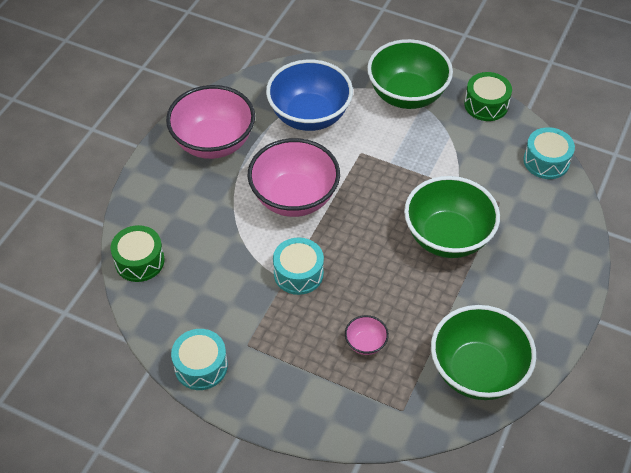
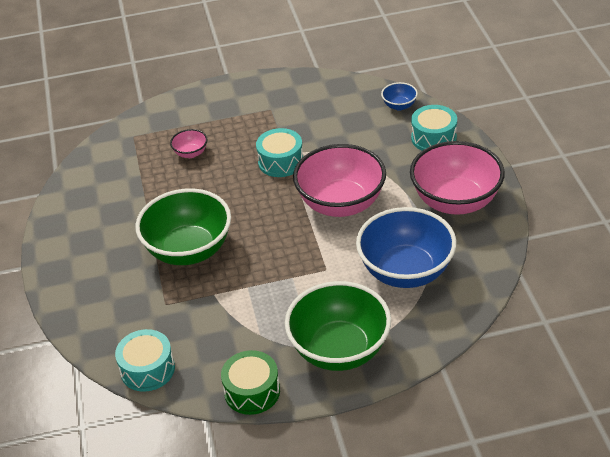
camera: 145 degrees right, 10 degrees down
green drum [111,225,165,282] -> blue bowl [381,82,418,110]
turquoise drum [171,329,228,390] -> turquoise drum moved to [411,105,457,151]
green bowl [431,305,536,400] -> none

